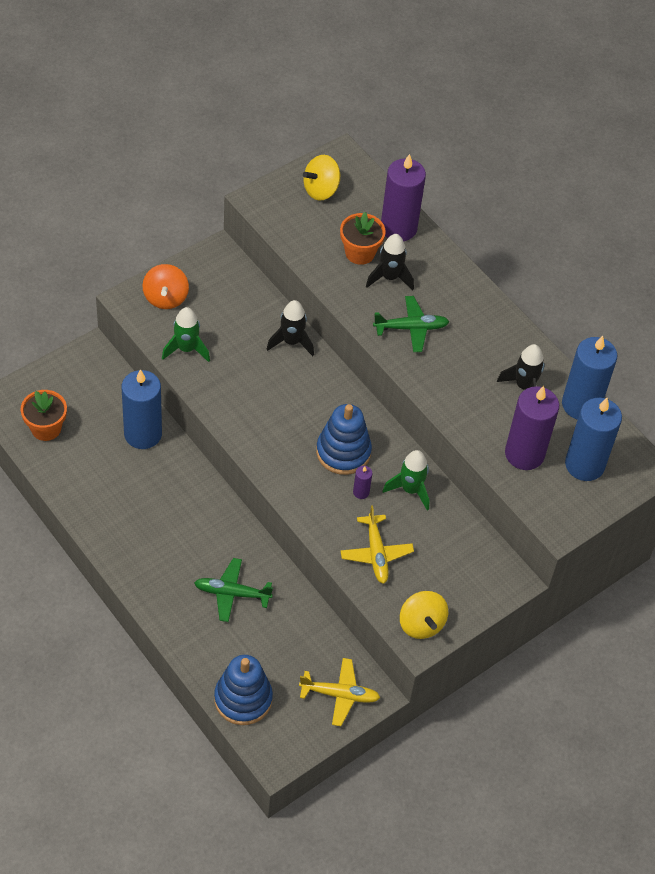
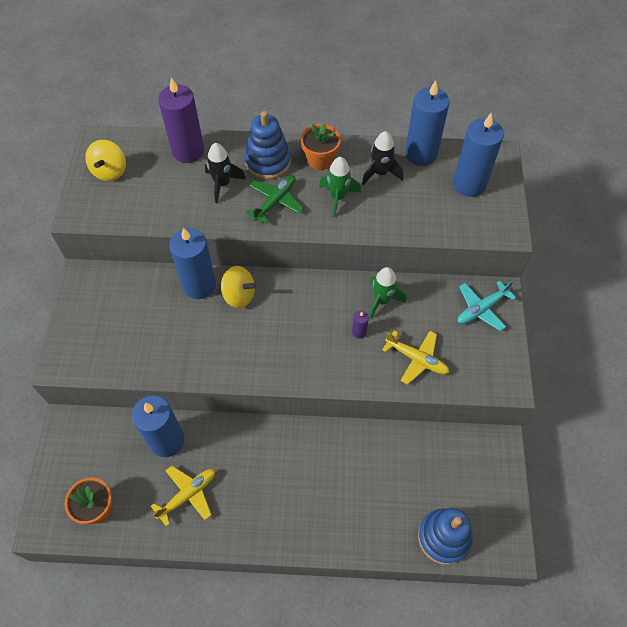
camera: 45 degrees left, 5 degrees up
orange spinning top [142,264,189,309] -> none
green rocket [162,307,210,362] -> green rocket moved to [319,157,361,217]
green plane [194,558,273,622] -> none
black rocket [267,300,314,356] -> blue candle [169,227,216,299]
yellow plane [299,658,380,726] -> yellow plane moved to [151,466,215,527]
blue stacking toy [316,404,372,475] -> blue stacking toy moved to [244,111,291,180]
orange flower pot [340,212,386,265] -> orange flower pot moved to [300,123,341,170]
yellow spinning top [400,591,448,639] -> yellow spinning top moved to [221,266,257,308]
purple candle [505,386,559,470] -> none
none -> turquoise plane [458,280,516,331]

